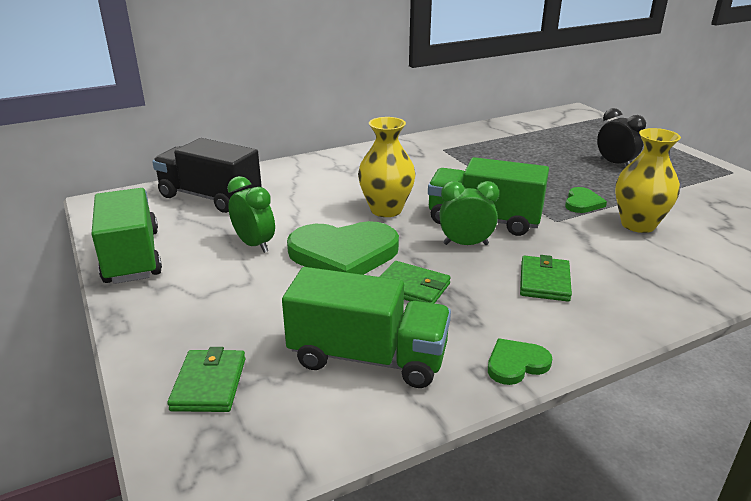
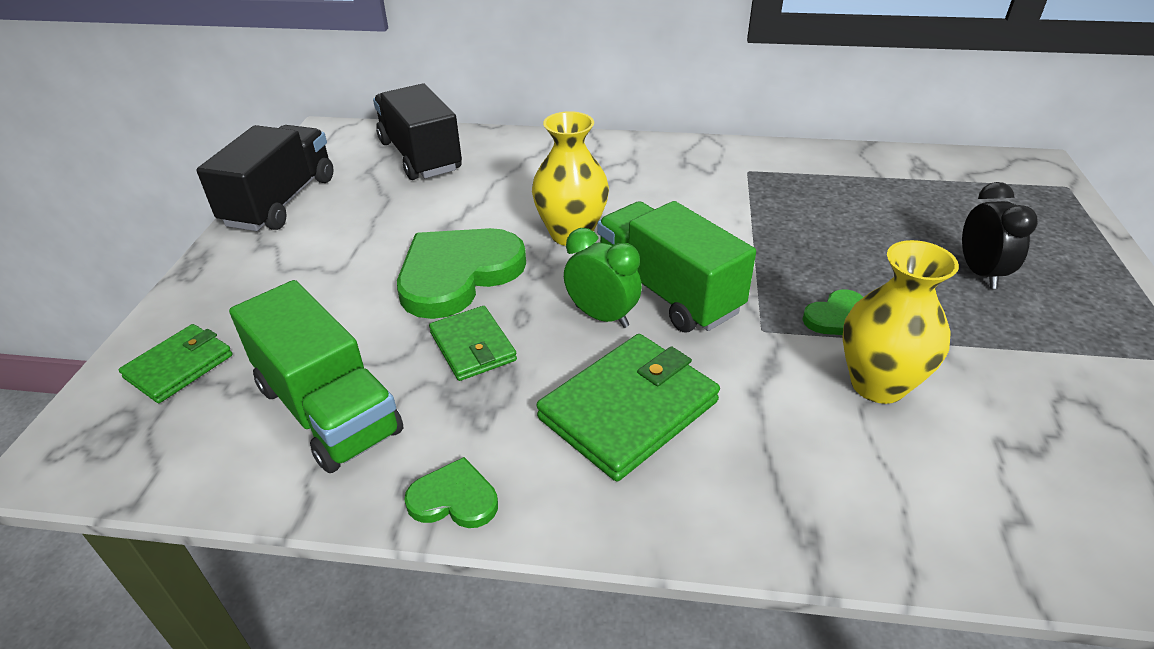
camera: 35 degrees right, 10 degrees up
green truck [91,188,162,284] -> black truck [196,125,334,231]
green clock [227,176,275,253] -> none
green heart [287,221,399,275] -> green heart turned 105 degrees clockwise [397,228,526,319]
green wallet [520,255,572,302] -> green wallet [536,334,720,481], size x1.65

